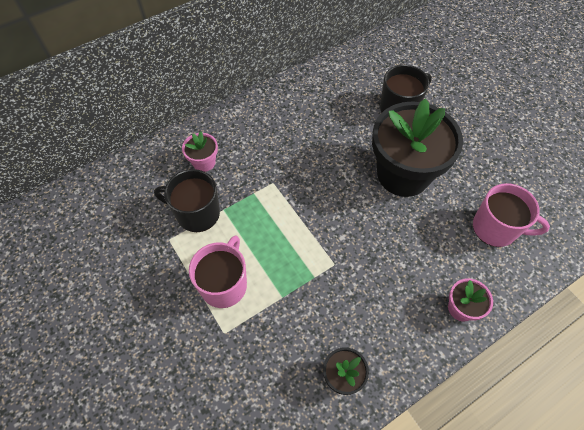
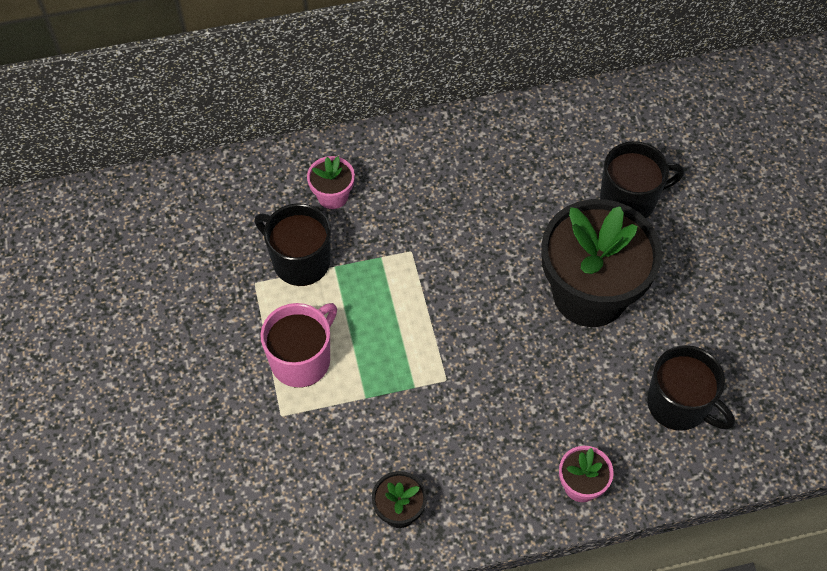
camera: 20 degrees right, 0 degrees up
pink mug [473,183,550,247] -> black mug [647,345,735,431]

